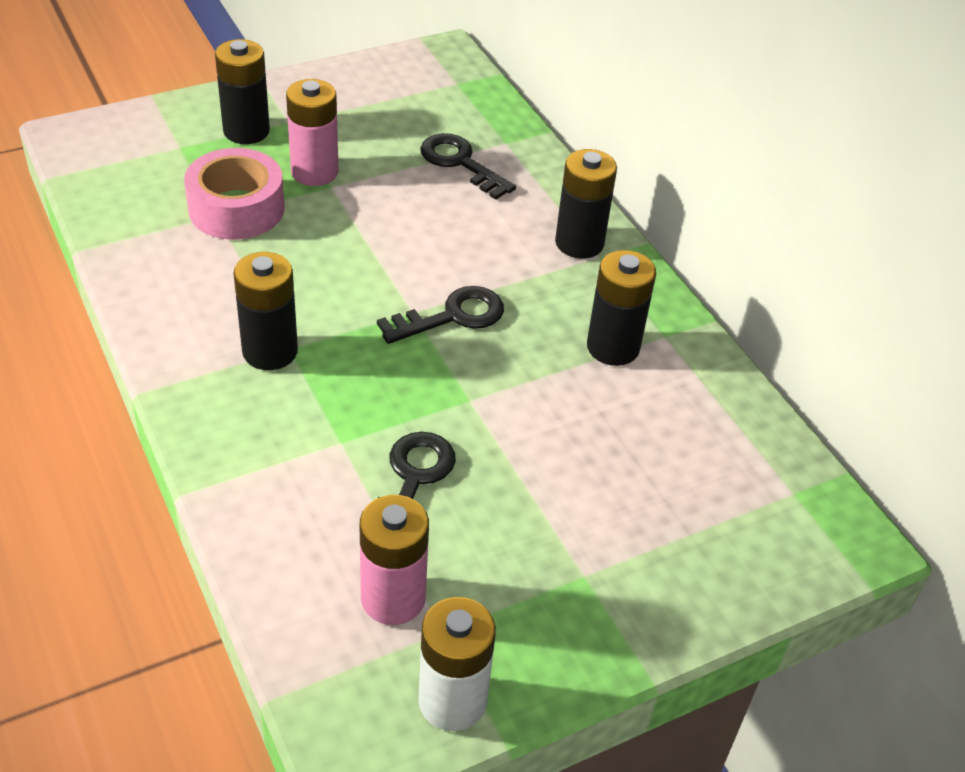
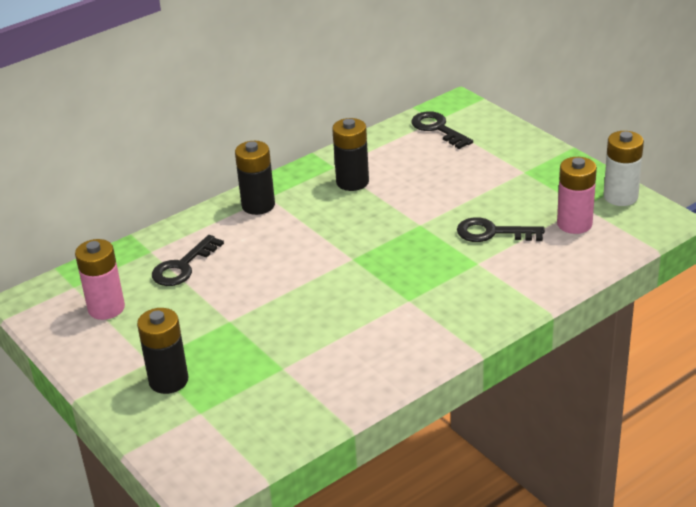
camera: 95 degrees left, 10 degrees down
pink tape [184,148,285,240] -> none
black battery [233,252,298,370] -> none
pink battery [286,79,339,186] -> pink battery moved to [75,239,125,320]
black key [377,286,504,344] -> black key moved to [411,111,473,149]

